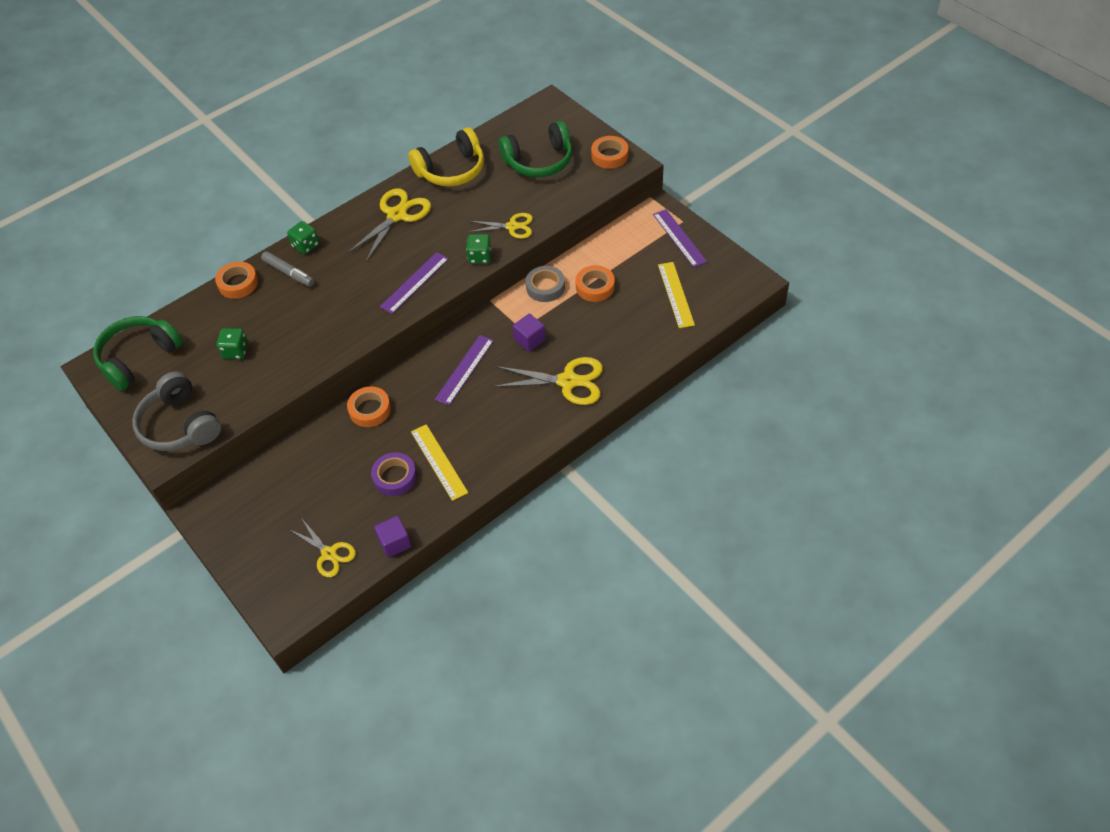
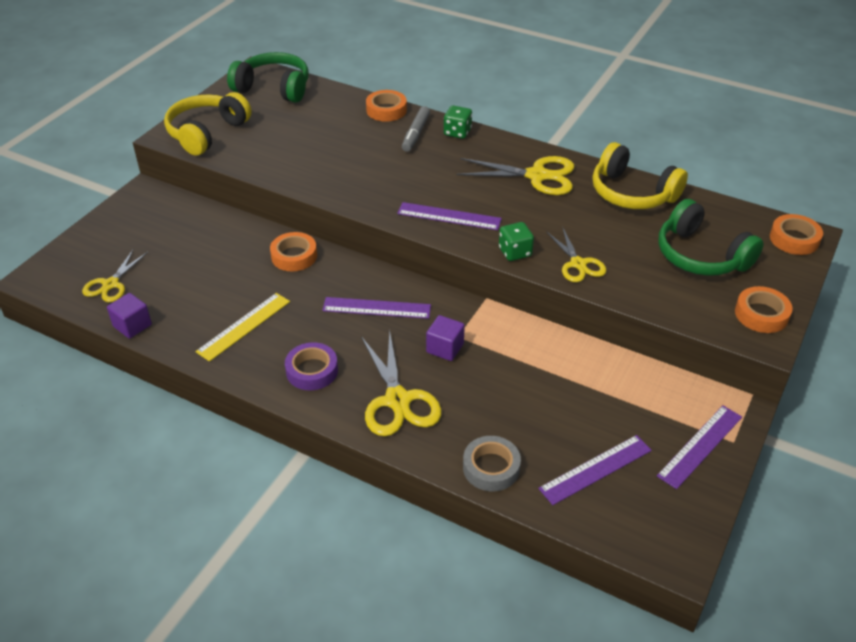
camera: 65 degrees right, 10 degrees down
grey headphones [132,371,221,451] -> yellow headphones [164,92,252,156]
green dice [216,328,248,359] -> none
purple tape [371,452,417,496] -> purple tape moved to [285,342,338,390]
grey tape [526,266,565,302] -> grey tape moved to [463,436,521,491]
orange tape [576,265,615,302] -> orange tape moved to [770,214,823,255]
yellow ruler [658,262,695,328] -> purple ruler [538,435,652,505]

